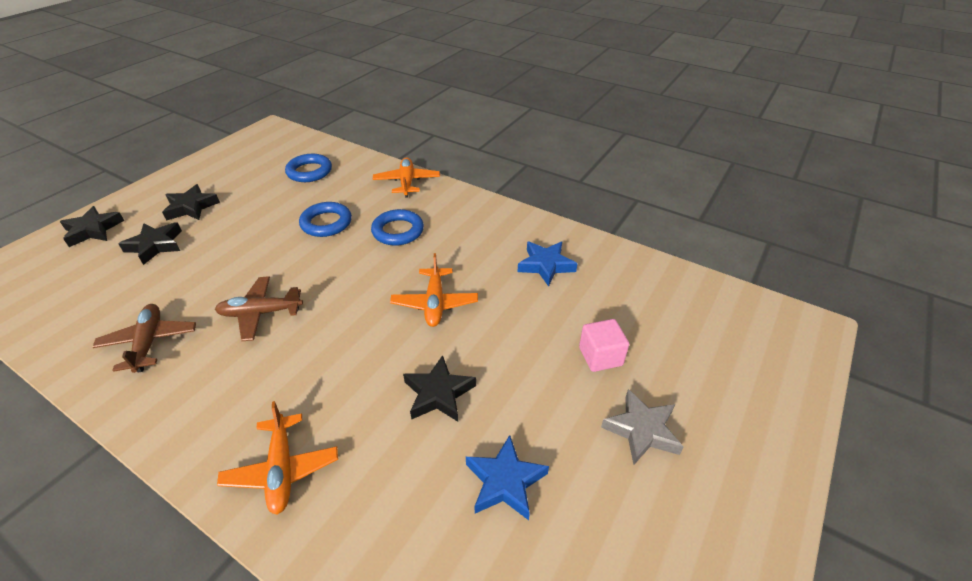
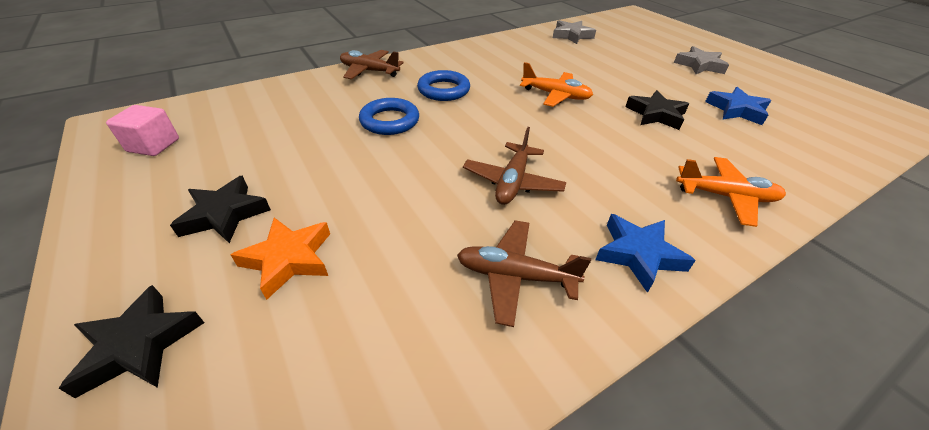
camera: 65 degrees left, 0 degrees up
black star [118,222,182,265] -> orange star [231,218,330,300]
blue ring [285,154,332,182] -> none
orange plane [373,157,440,198] -> brown plane [340,50,404,80]
blue star [518,242,578,287] -> blue star moved to [595,214,696,293]
pink cube [579,319,629,372] -> pink cube moved to [106,105,179,156]
none -> grey star [553,20,596,44]

